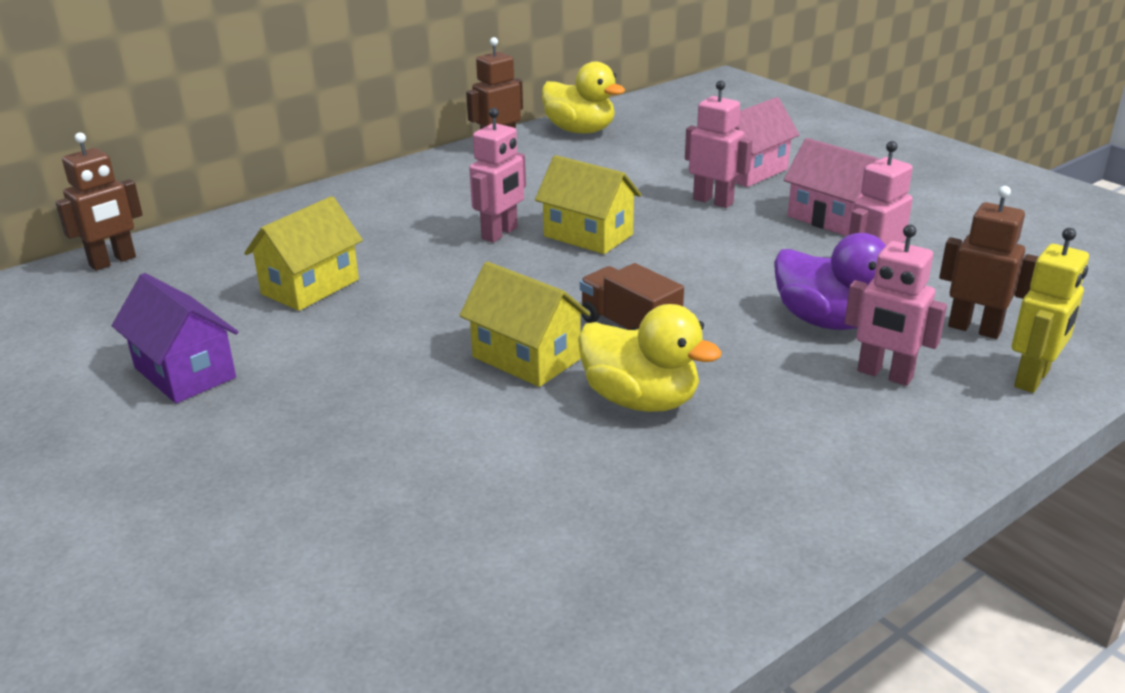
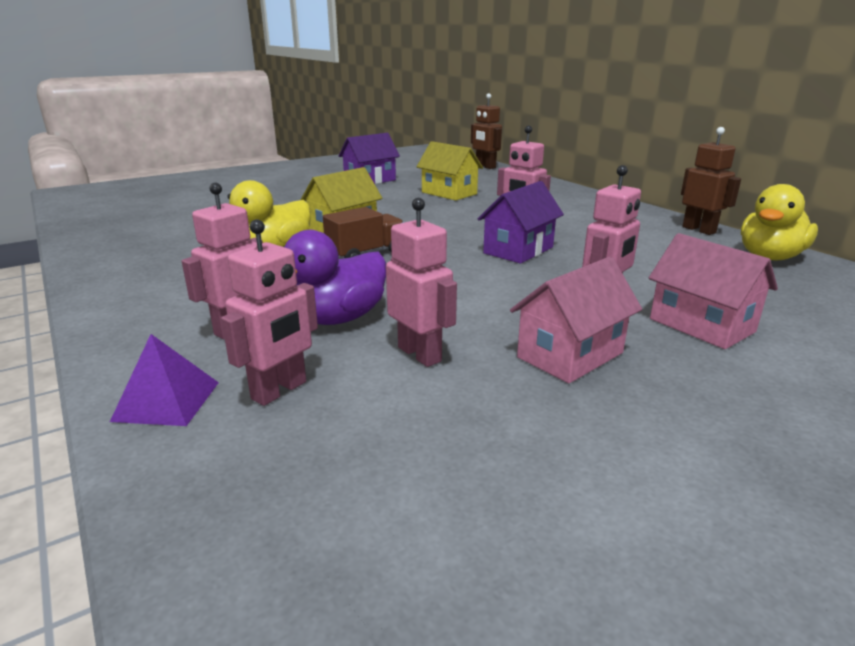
camera: 95 degrees right, 5 degrees down
yellow house [535,155,642,254] -> purple house [478,181,564,264]
brown robot [939,186,1039,339] -> pink robot [221,219,318,406]
yellow robot [1012,228,1089,393] -> purple pyramid [110,334,219,426]

